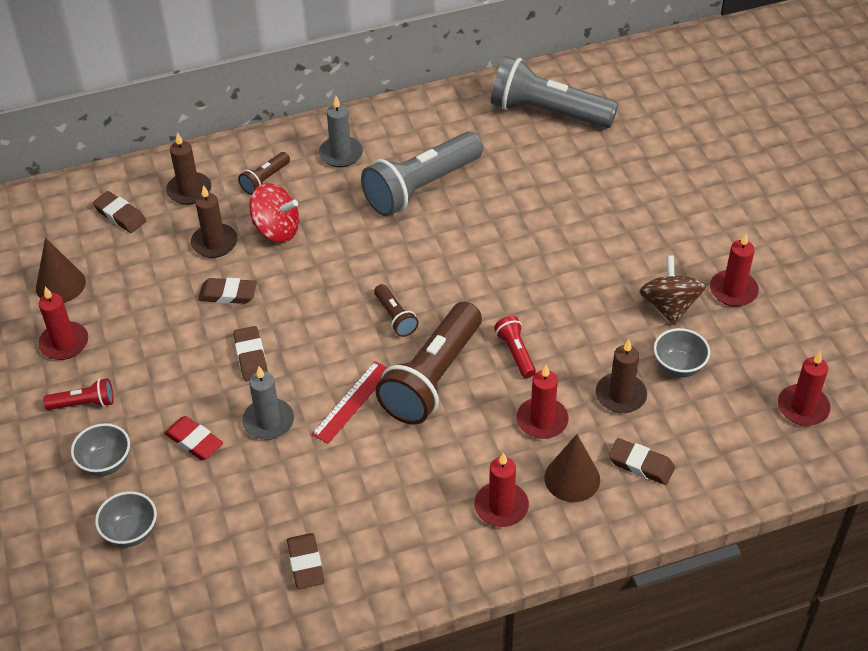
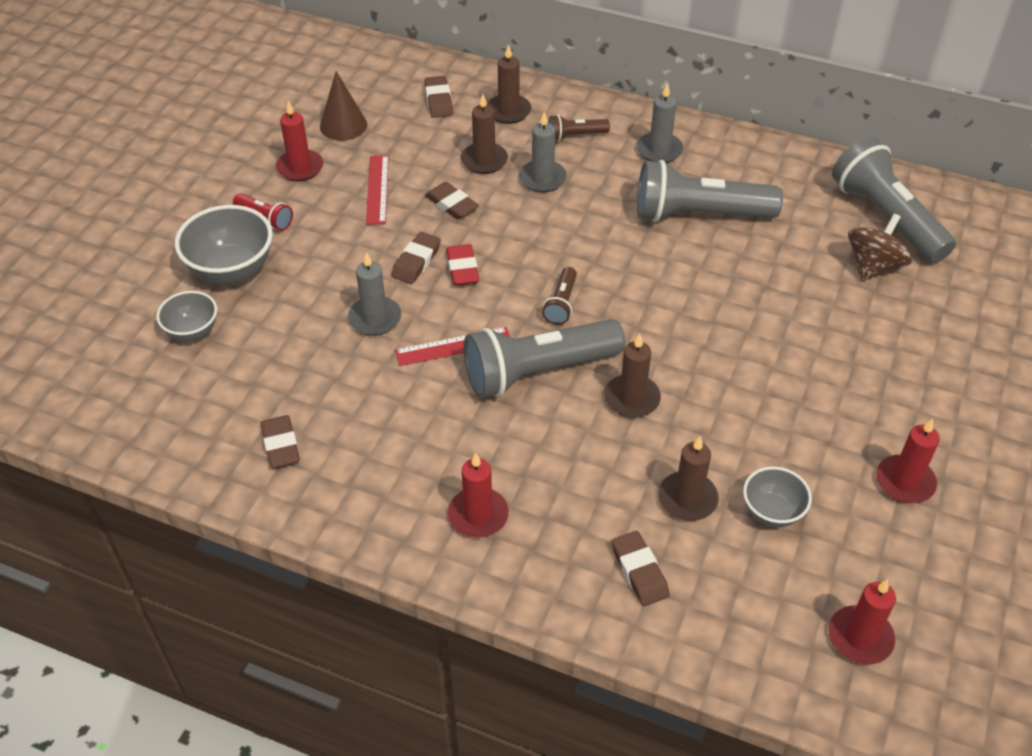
camera: 40 degrees right, 0 degrees up
grey bowl [71,423,130,476] -> grey bowl [175,205,273,284], size x1.67
red eraser [164,416,223,460] -> red eraser moved to [446,244,479,285]
red spinning top [249,183,299,243] -> grey candle [519,112,567,192]
brown eraser [287,533,324,589] -> brown eraser turned 45 degrees counterclockwise [261,415,300,468]
brown flashlight [375,302,482,425] -> grey flashlight [464,319,625,398]
red flashlight [494,316,536,378] -> brown candle [604,333,661,418]
red candle [516,365,569,439] -> none
brown cone [545,434,600,502] -> none
brown spinning top [639,255,706,325] -> brown spinning top moved to [848,213,912,281]
none -> red ruler [366,155,389,225]

